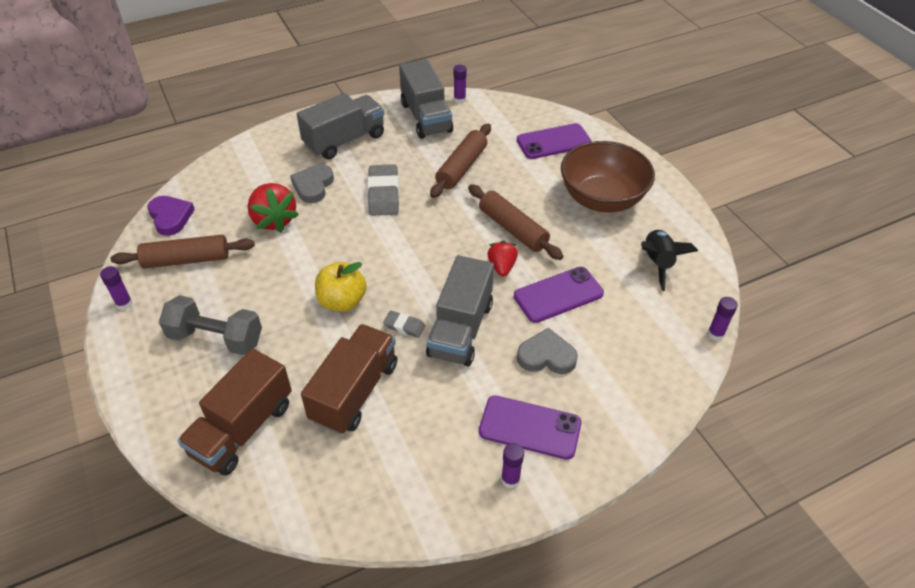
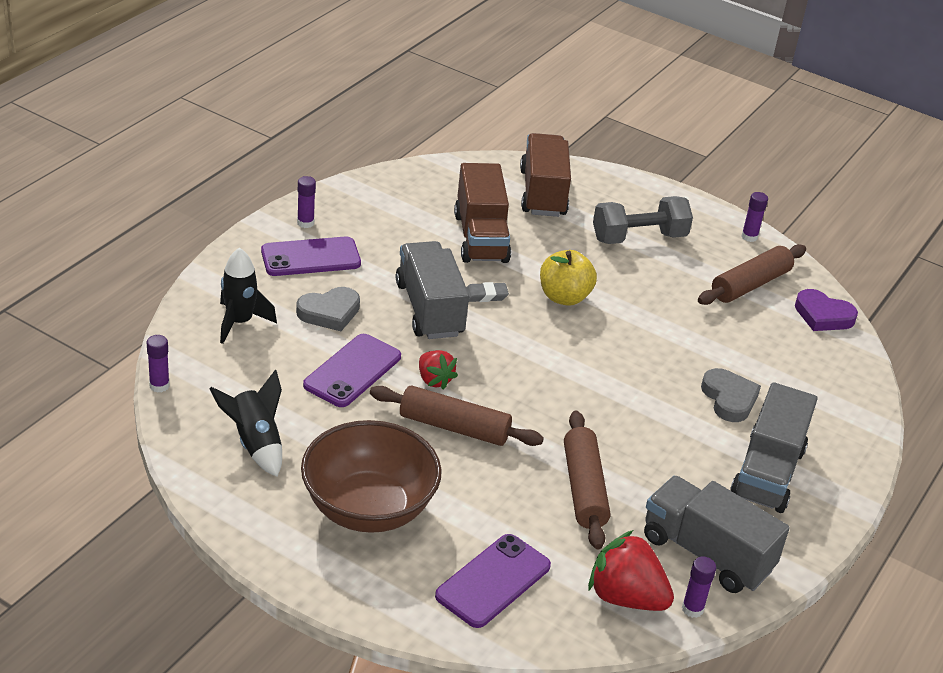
camera: 145 degrees right, 10 degrees down
red strawberry [248,183,299,232] -> red strawberry moved to [588,530,674,611]
grey eraser [367,164,399,216] -> none
none -> black rocket [220,247,277,344]

